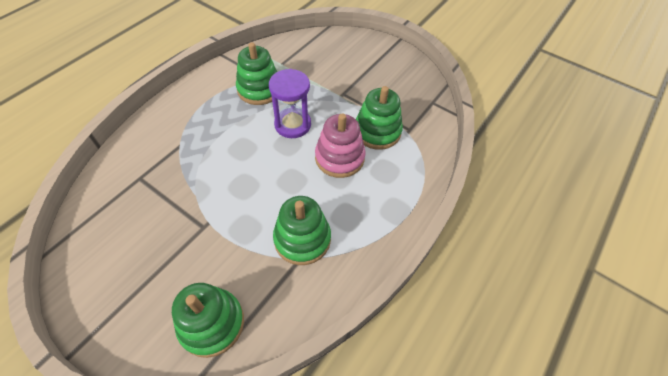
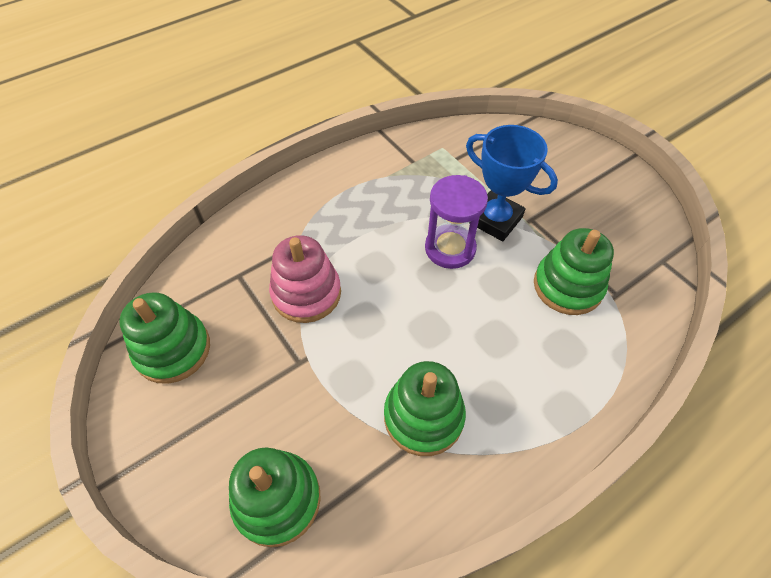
camera: 20 degrees right, 0 degrees up
green stacking toy [236,42,277,105] -> green stacking toy moved to [119,292,210,384]
pink stacking toy [315,113,366,178] -> pink stacking toy moved to [269,235,341,323]
none -> blue trophy [466,125,558,241]

